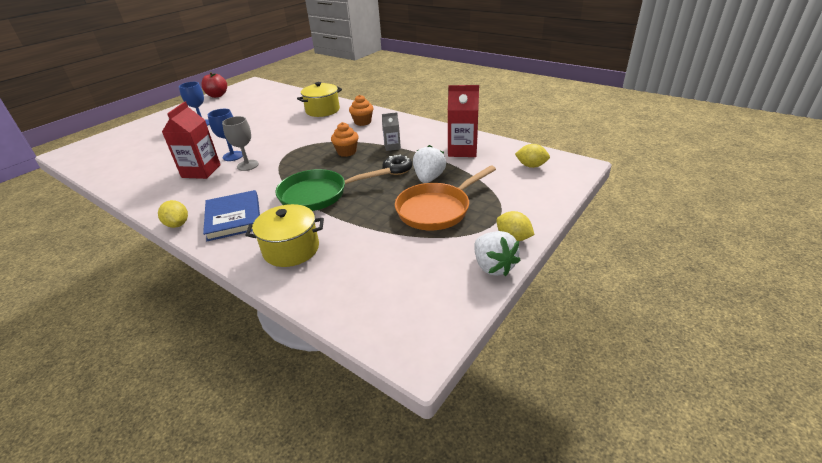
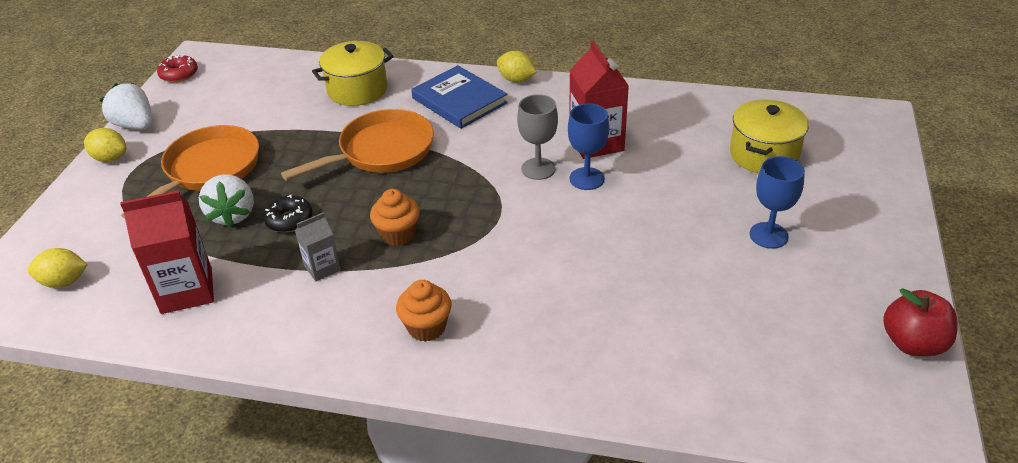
camera: 155 degrees right, 5 degrees up
green pan [275,168,391,211] -> orange pan [281,109,434,181]
yellow pot [297,82,342,117] -> yellow pot moved to [730,99,809,173]
none -> red donut [157,55,198,83]

